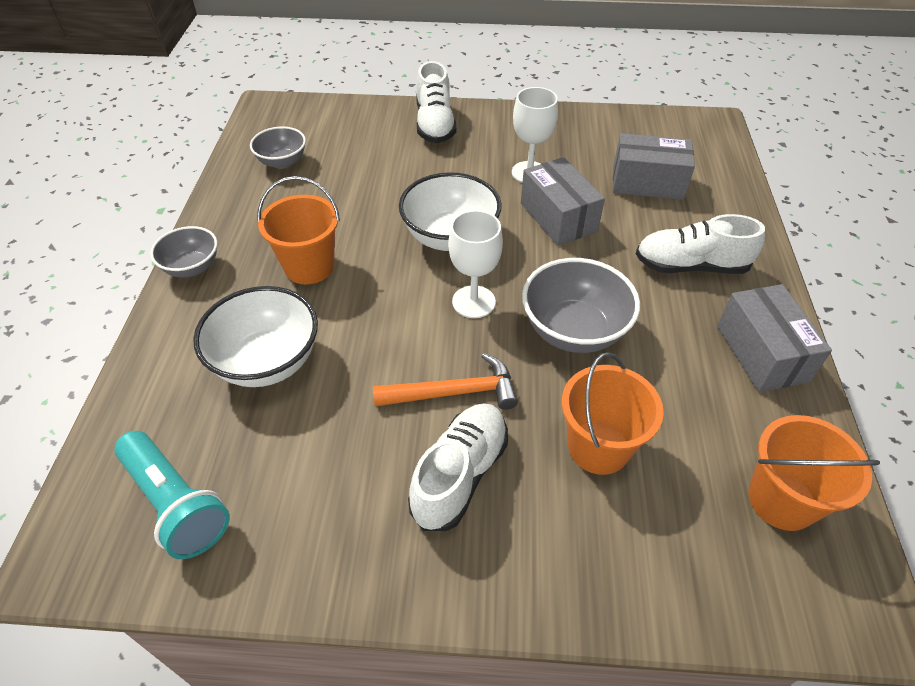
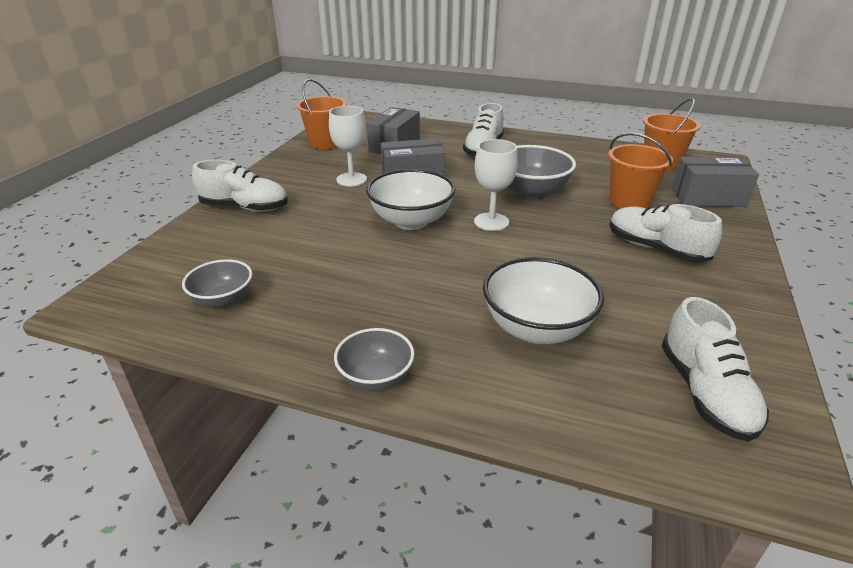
camera: 75 degrees left, 15 degrees down
turquoise flashlight [114,431,230,559] -> white shoe [662,297,769,442]
orange bucket [257,176,340,285] -> orange bucket moved to [296,79,347,149]
orange hammer [373,353,518,410] -> none
grey box [717,284,832,392] -> grey box moved to [672,157,759,207]

